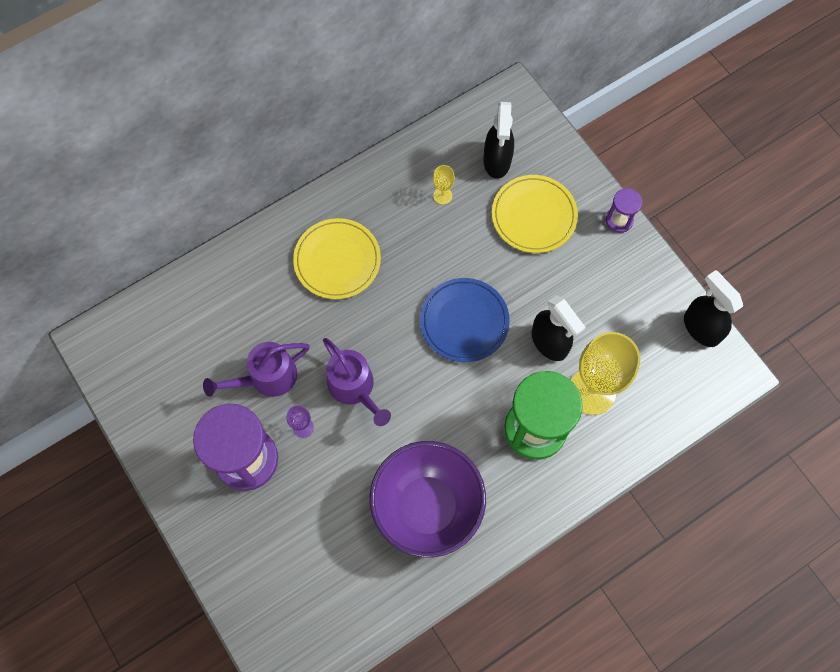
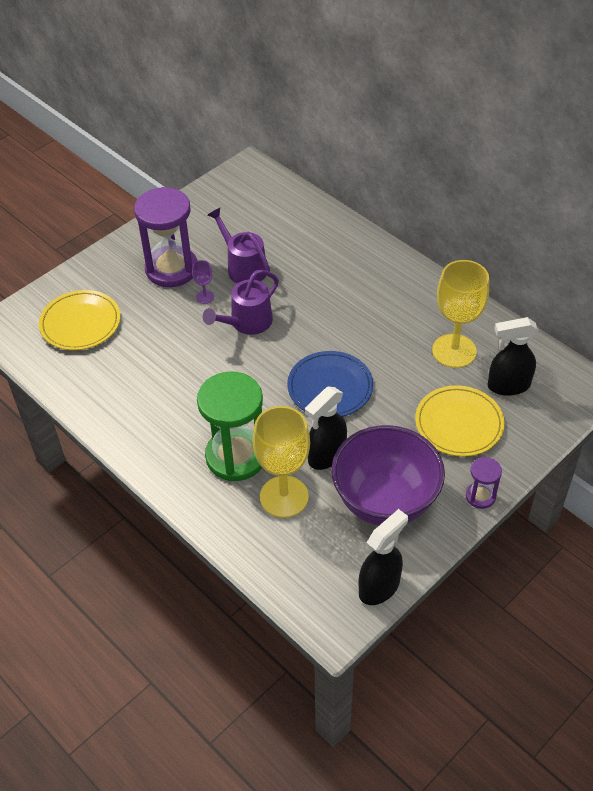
camera: 80 degrees right, 20 degrees down
yellow plate [293,218,381,299] -> yellow plate moved to [39,290,120,350]
purple bowl [370,441,486,558] -> purple bowl moved to [331,425,445,526]
yellow goblet [433,165,455,205] -> yellow goblet [432,260,489,368], size x2.33

